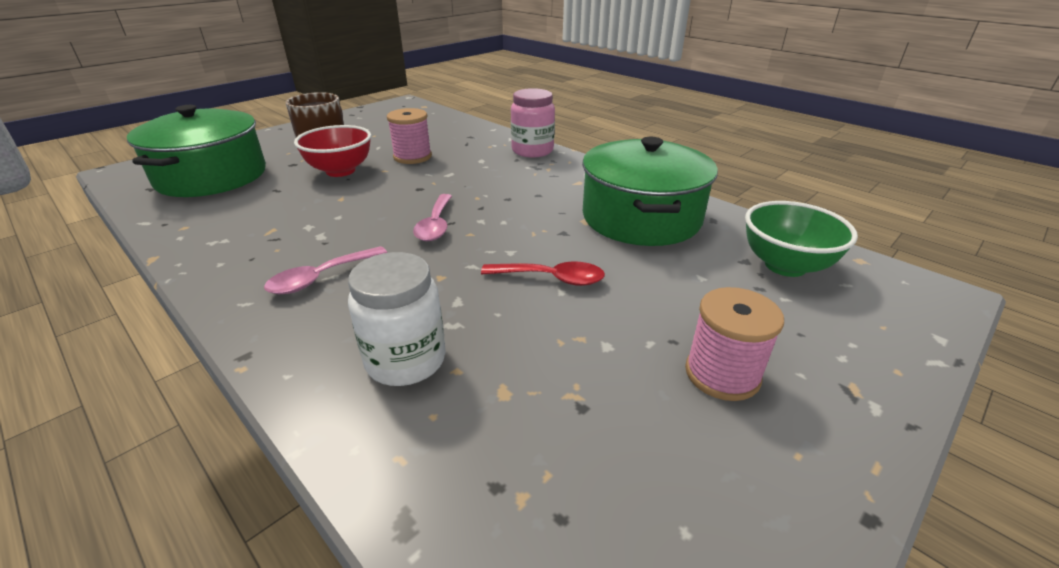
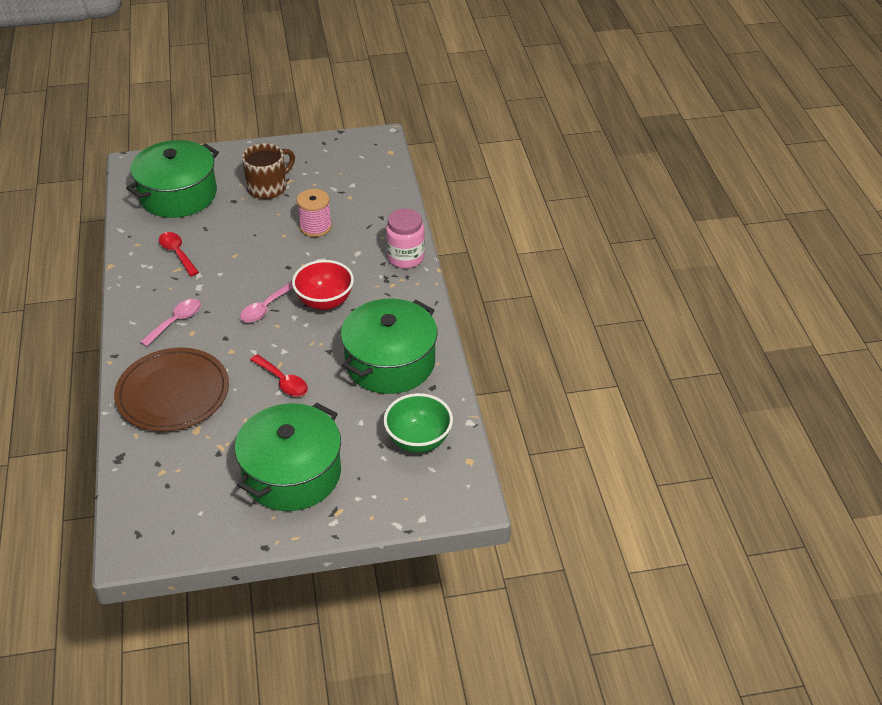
camera: 35 degrees right, 10 degrees up
pink spoon [264,246,387,294] -> pink spoon turned 135 degrees clockwise [140,299,201,347]
red bowl [294,125,371,177] -> red bowl moved to [292,260,354,310]
white jar [348,252,446,386] -> brown plate [114,348,229,432]
pink spool [685,287,784,401] -> green pot [235,403,341,511]
none -> red spoon [159,232,199,276]

